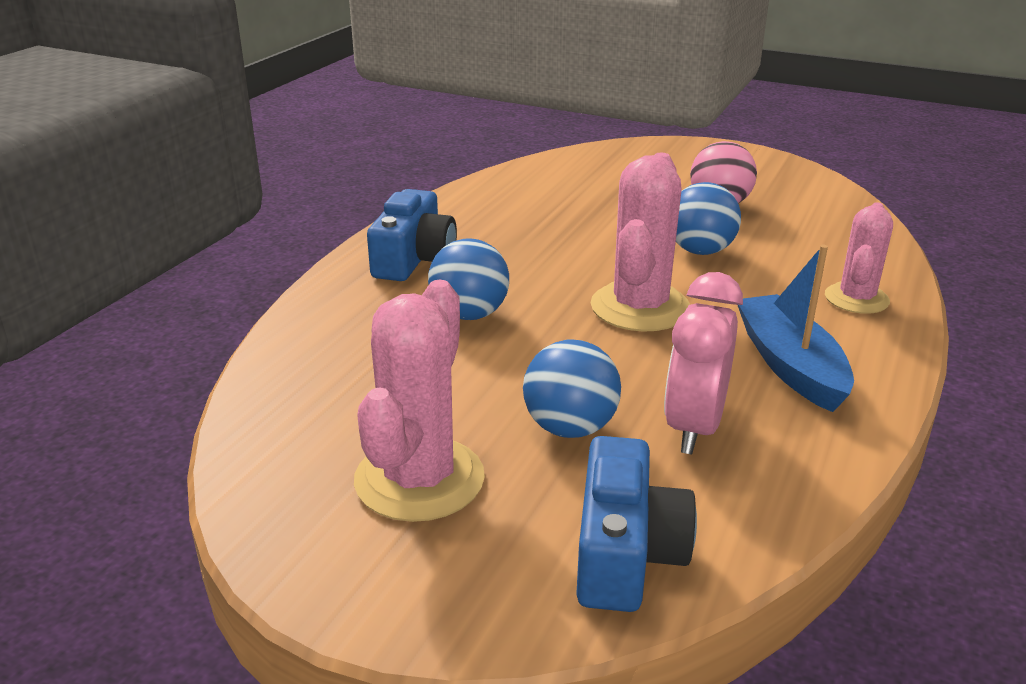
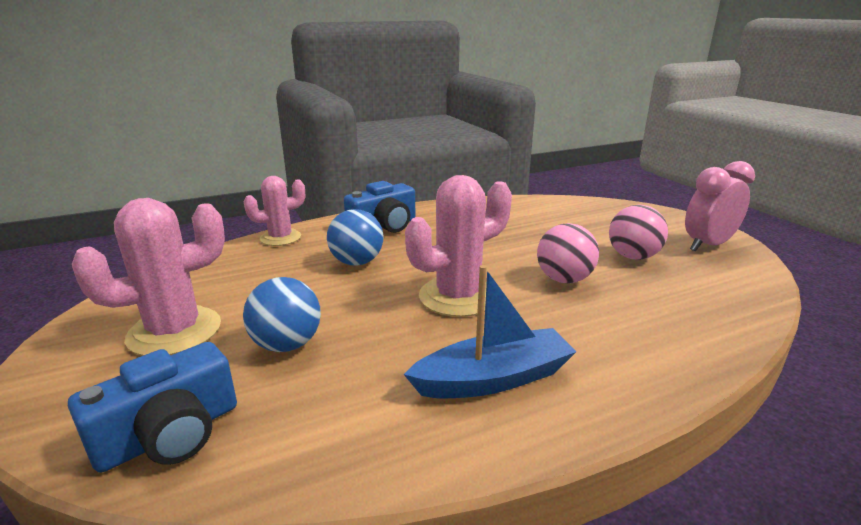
camera: 40 degrees right, 5 degrees down
pink clock [664,272,743,454] -> pink clock moved to [685,161,755,251]
blue ball [676,182,741,255] -> pink ball [537,223,599,283]
blue boat [738,245,854,412] -> blue boat turned 45 degrees clockwise [404,265,576,398]
pink cactus [825,202,893,314] -> pink cactus moved to [244,176,305,246]

